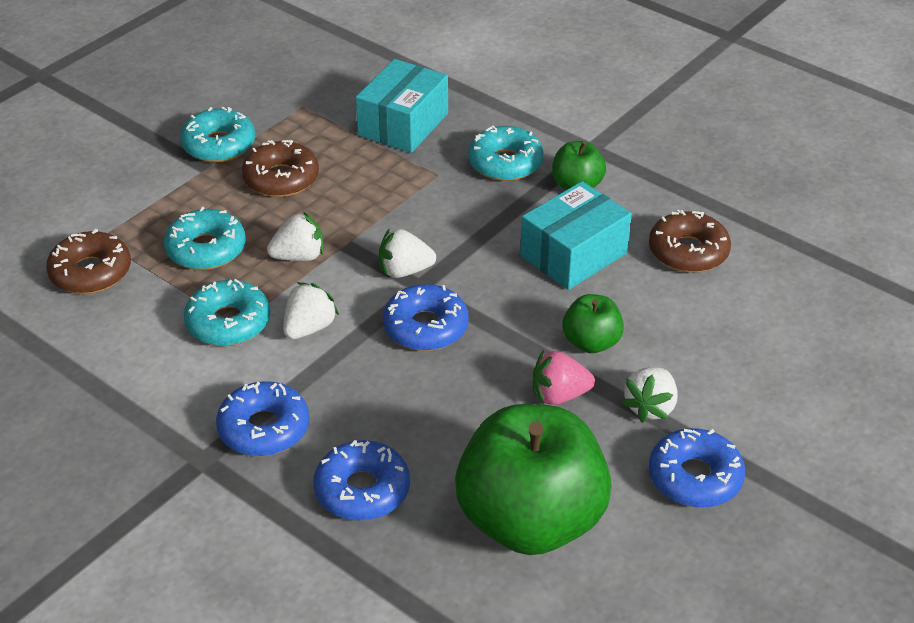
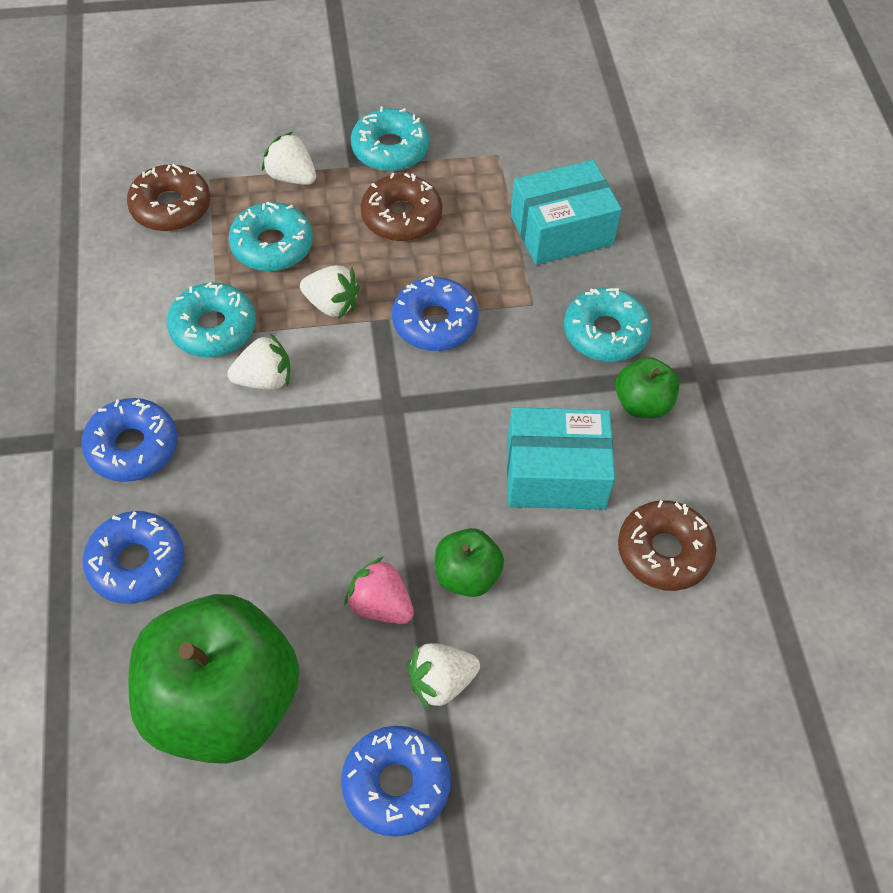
camera: 40 degrees right, 15 degrees up
white strawberry [379,228,436,278] -> white strawberry moved to [262,132,316,185]
blue donut [383,284,469,351] -> blue donut moved to [392,276,479,351]

